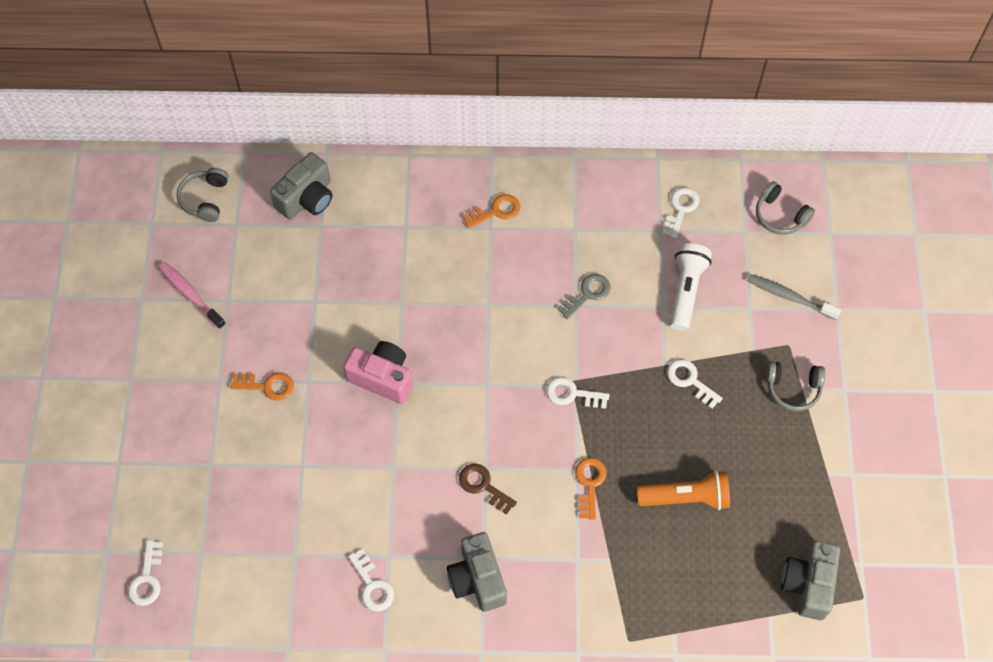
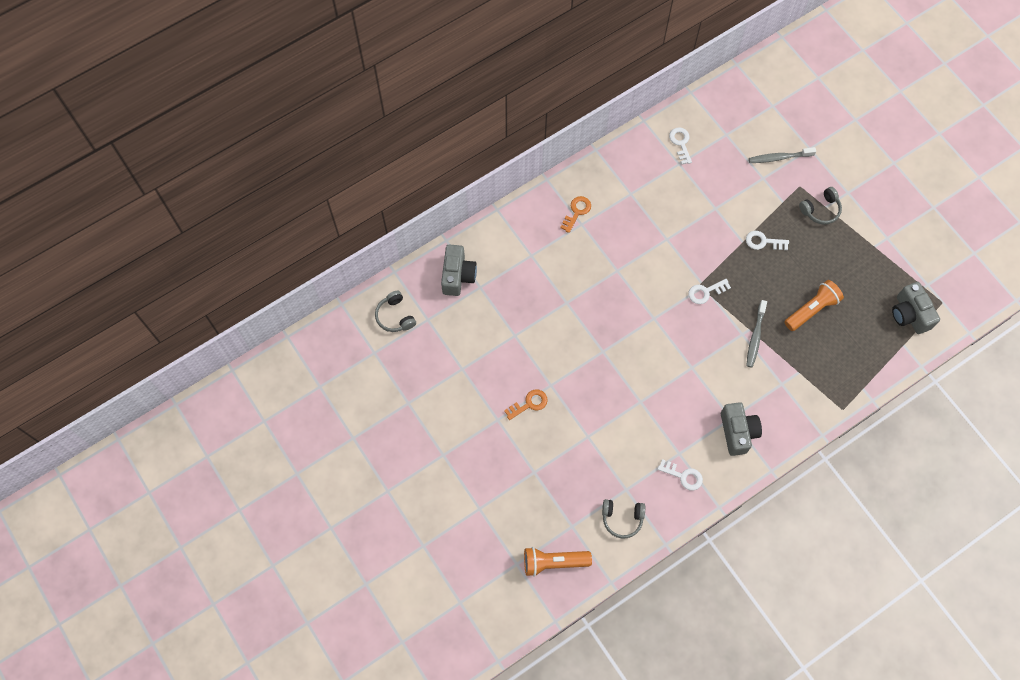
camera: 35 degrees left, 5 degrees up
white key [128,540,163,606] -> orange flashlight [524,547,592,577]
pink toothbrush [158,262,226,329] -> none
pink camera [343,341,413,404] -> none
grey camera [447,532,507,612] -> grey camera turned 135 degrees counterclockwise [721,402,762,456]
brown key [459,464,517,515] -> none
grey key [557,274,610,319] -> none
orange key [575,458,607,520] -> grey toothbrush [746,300,767,368]
white flashlight [670,243,712,331] -> none
grey headphones [756,181,815,235] -> grey headphones moved to [602,499,645,538]

